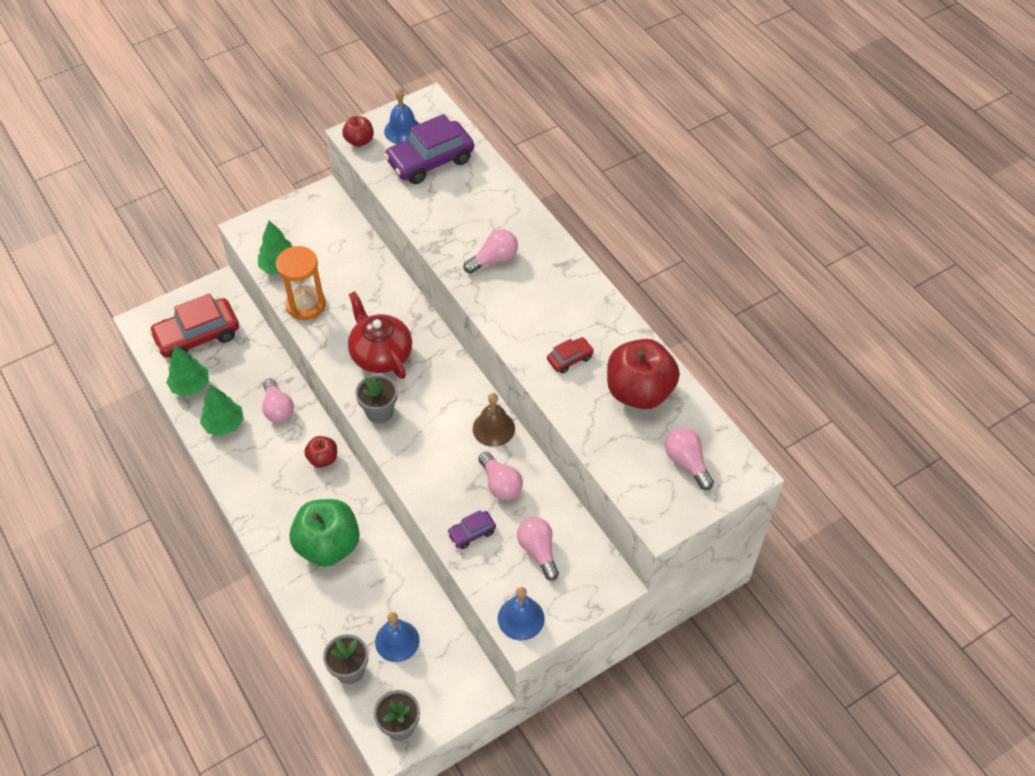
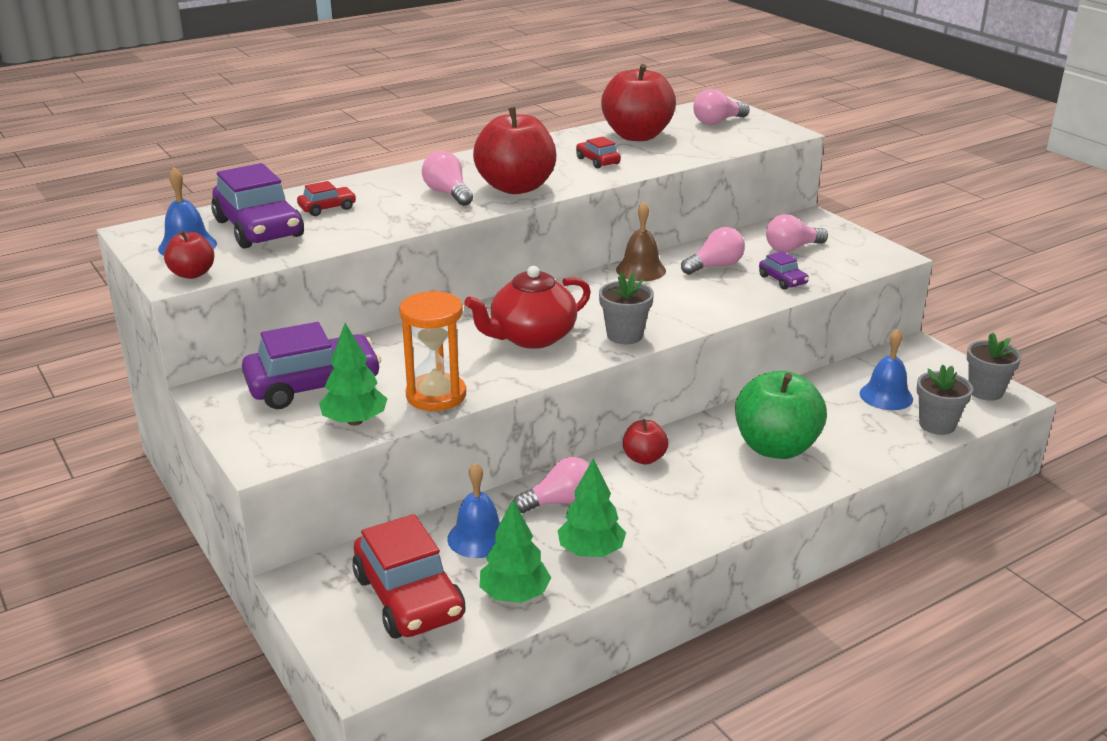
camera: 90 degrees left, 25 degrees down
blue bell [498,587,545,640] -> blue bell moved to [447,463,500,558]
none -> purple car [242,322,381,409]
none -> red car [297,181,356,216]
none -> red apple [473,107,556,194]

